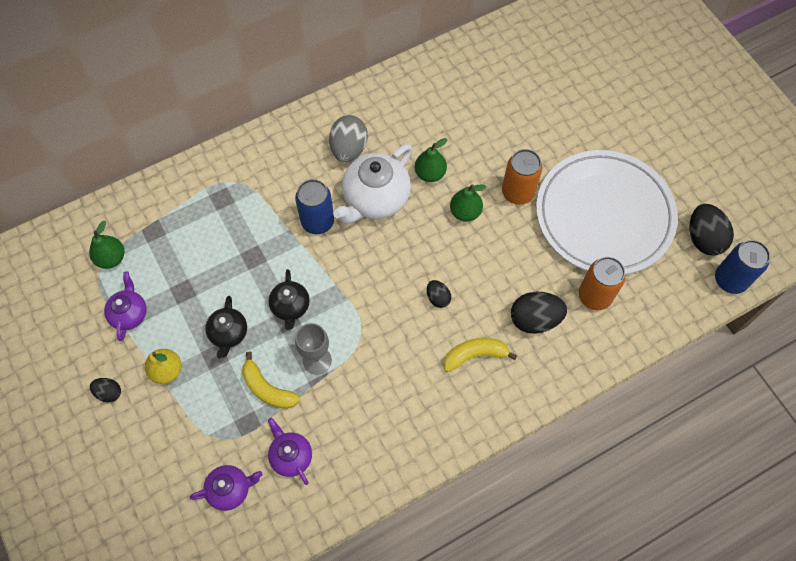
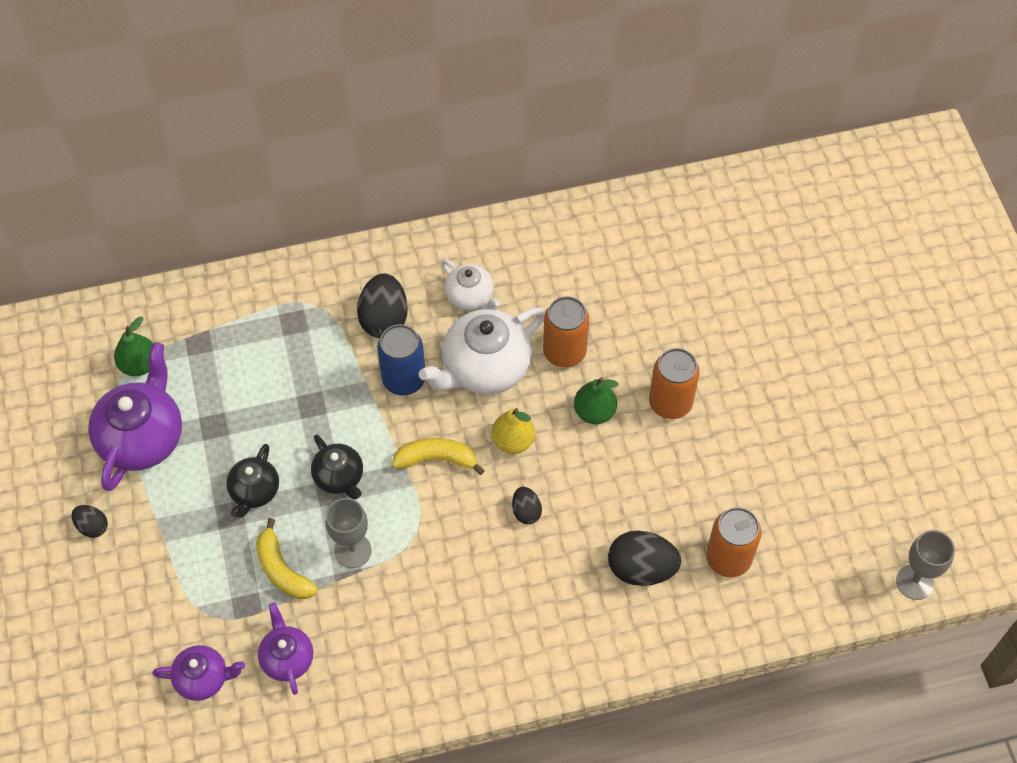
camera: 15 degrees right, 5 degrees down
purple teapot [104,272,147,341] -> purple teapot [88,342,182,491], size x1.77
yellow pear [145,349,181,384] -> yellow pear moved to [492,408,535,454]
black teapot [269,269,310,330] -> black teapot turned 45 degrees counterclockwise [311,434,363,499]
grey egg [329,115,368,162] -> white teapot [441,259,500,310]
green pear [415,138,447,182] -> orange can [543,296,589,368]
yellow banana [444,338,517,372] -> yellow banana moved to [392,438,485,475]
white plate [536,150,678,274] -> none
black egg [689,204,734,255] -> black egg moved to [357,274,408,338]
blue can [715,240,770,294] -> grey goblet [896,530,955,600]

